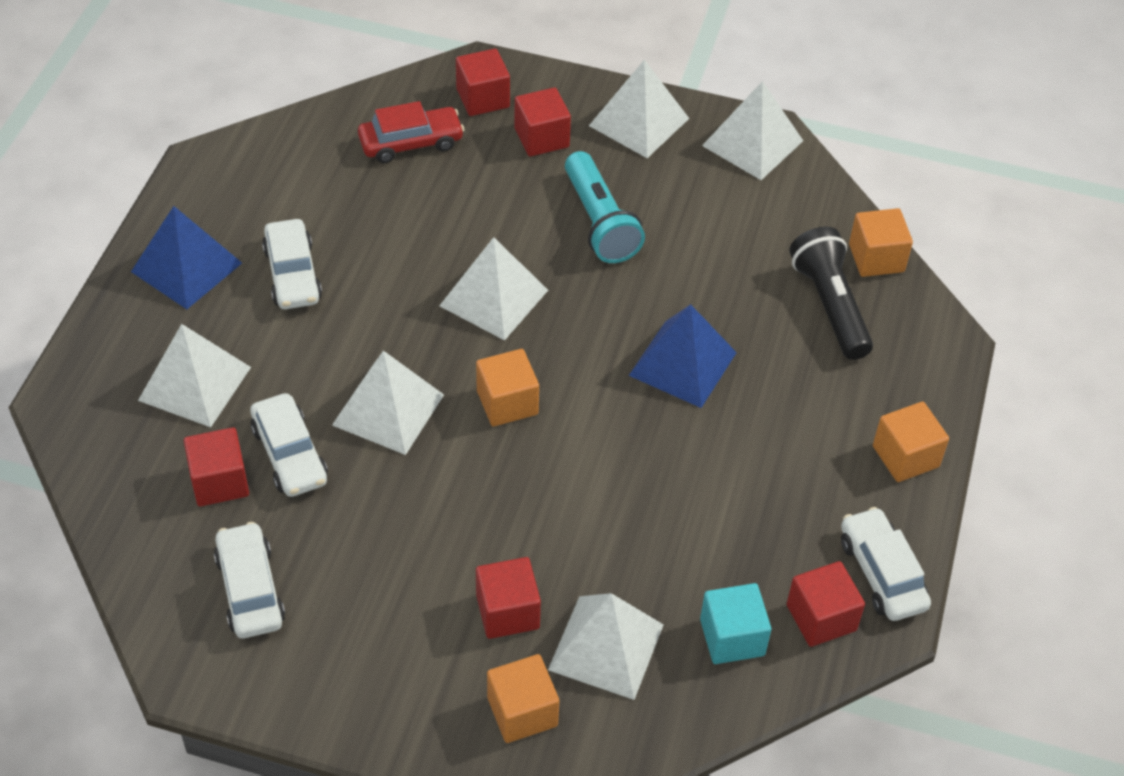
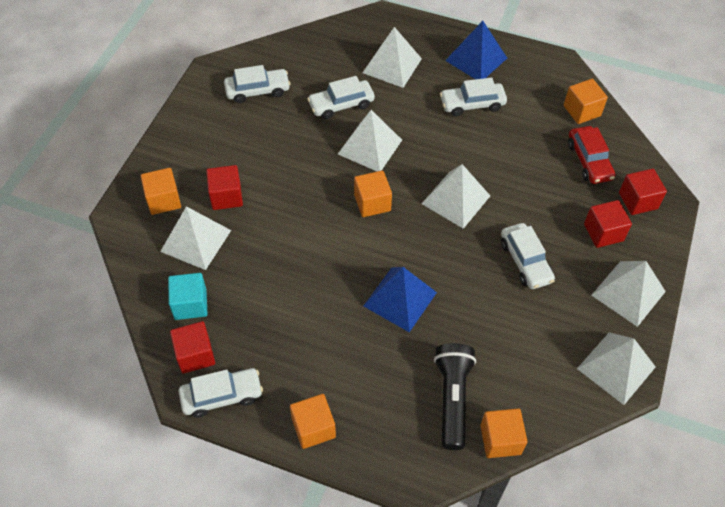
camera: 95 degrees right, 5 degrees up
red cube [184,427,249,506] -> none
turquoise flashlight [565,151,645,263] -> white car [501,223,555,289]
black flashlight [789,227,873,360] -> black flashlight turned 75 degrees counterclockwise [434,343,476,450]
none -> orange cube [564,79,608,124]

